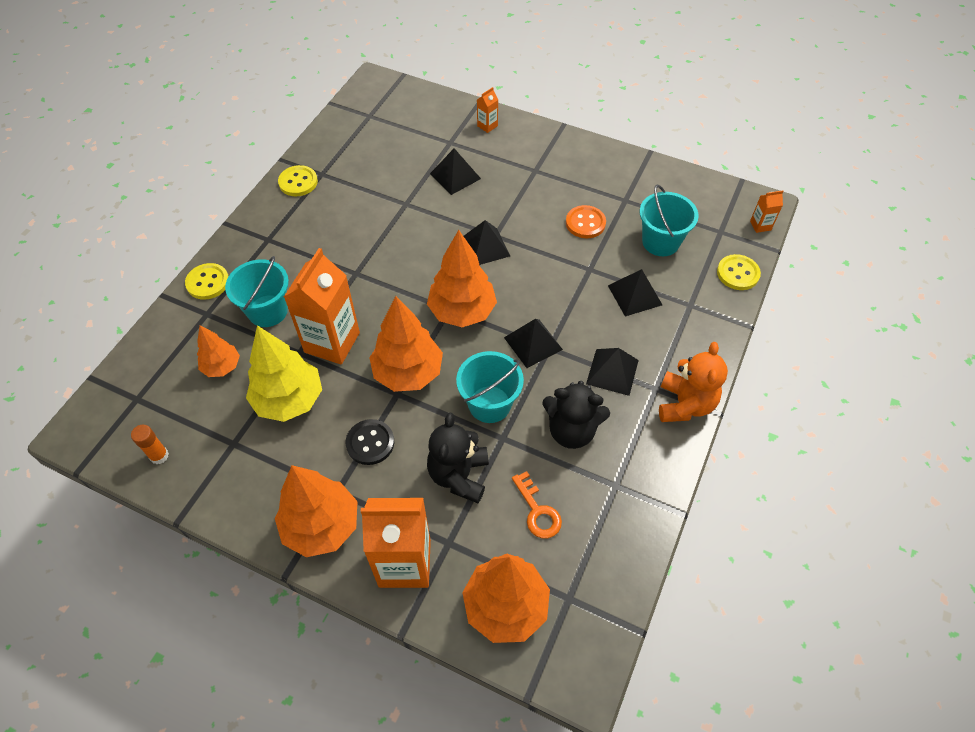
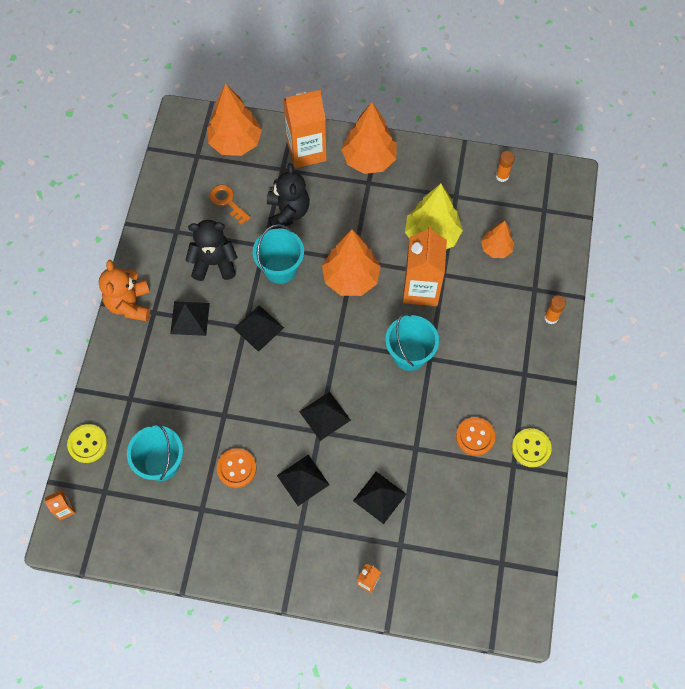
camera: 165 degrees right, 10 degrees up
yellow button [185,263,229,300] -> orange glue stick [544,295,566,324]
turquoise bucket [225,256,289,327] -> turquoise bucket moved to [385,313,439,371]
black button [346,419,394,465] -> none
orange tree [427,230,497,327] -> none
black pyramid [608,269,662,317] -> black pyramid moved to [277,455,330,506]
none -> orange button [456,417,495,456]

